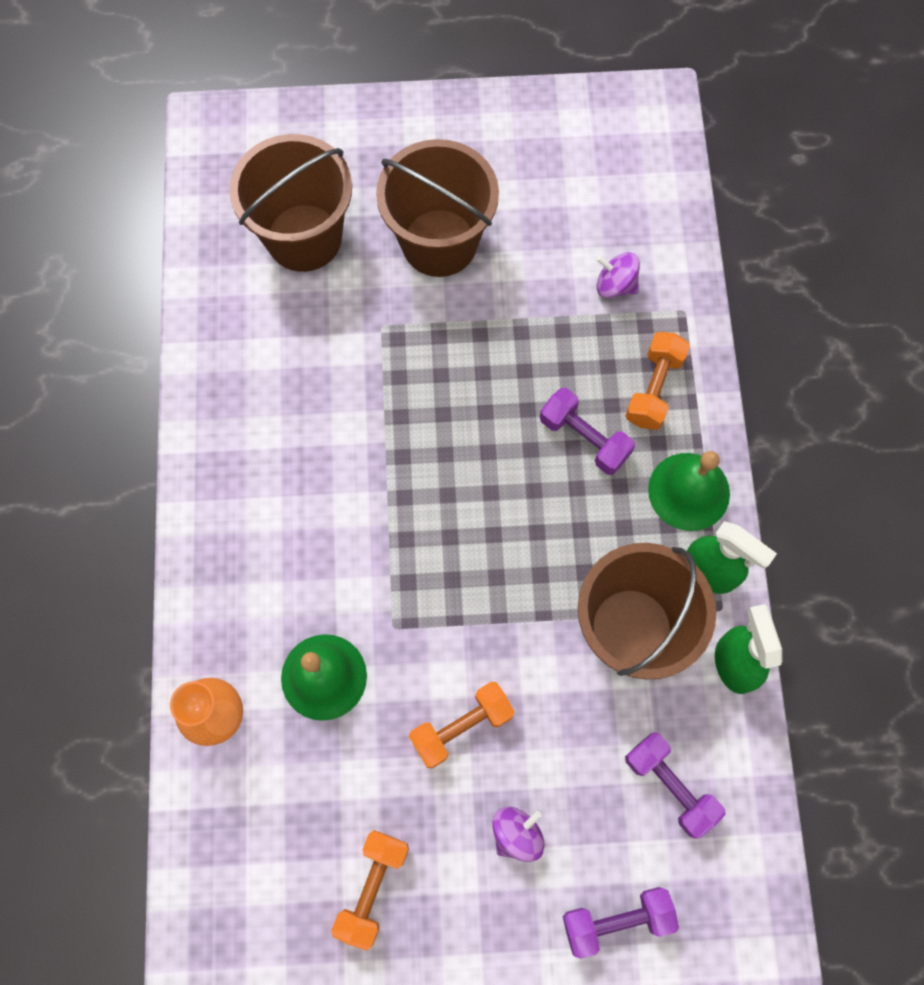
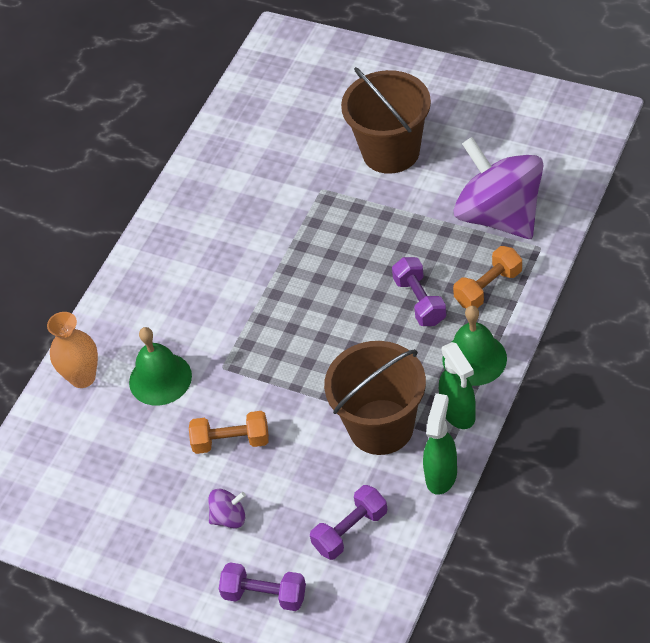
camera: 35 degrees right, 20 degrees down
brown bucket [229,134,352,272] -> none
orange dumbbell [331,830,409,951] -> none
purple spinning top [596,252,640,298] -> purple spinning top [454,137,543,239], size x2.48
purple dumbbell [625,732,726,839] -> purple dumbbell turned 60 degrees clockwise [310,485,387,560]

